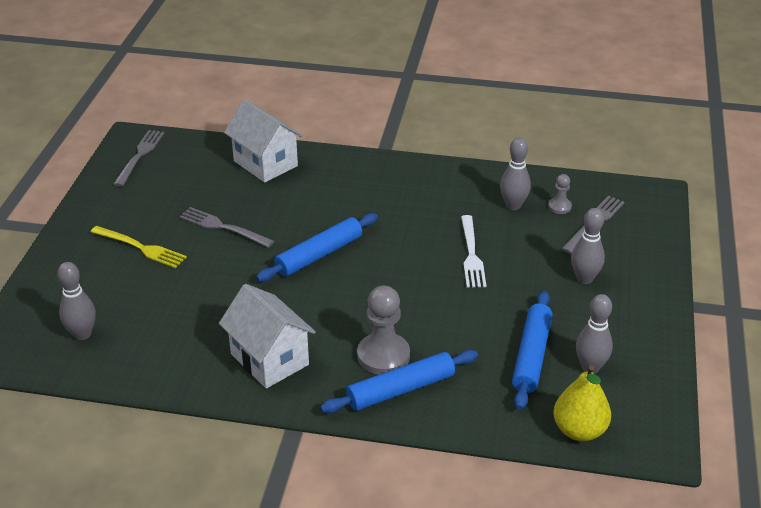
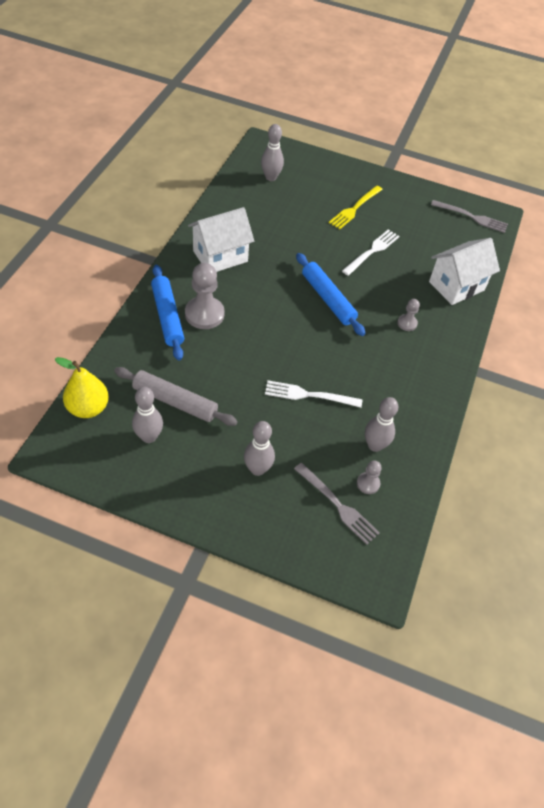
camera: 95 degrees right, 15 degrees up
grey fork [179,207,274,248] -> white fork [342,229,399,276]
blue rolling pin [512,291,553,410] -> grey rolling pin [114,367,238,426]
none -> grey pawn [397,299,420,331]

